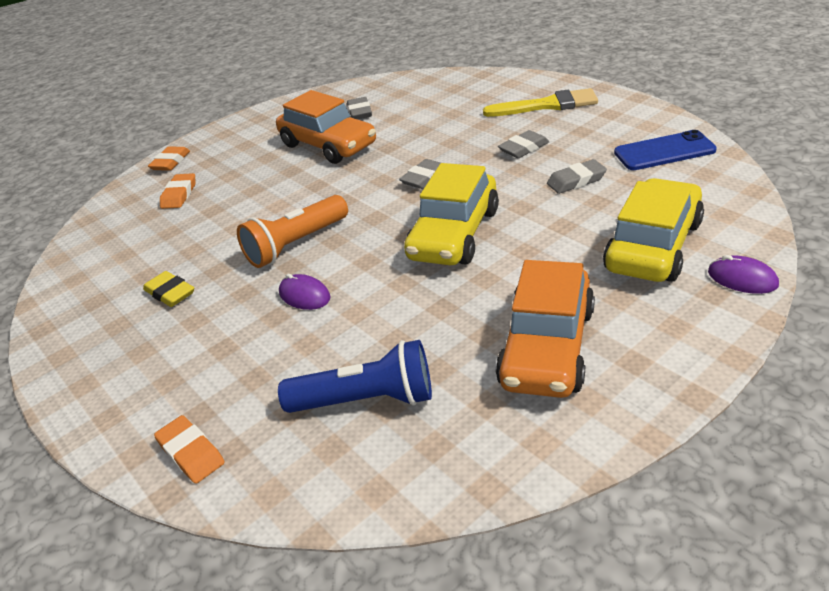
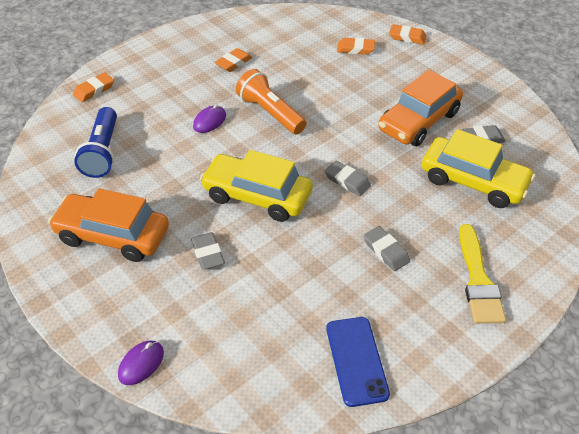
camera: 85 degrees right, 10 degrees up
yellow eraser [143,271,194,307] -> orange eraser [215,48,253,72]
grey eraser [547,159,607,194] -> grey eraser moved to [191,232,225,270]
yellow car [603,178,704,282] -> yellow car moved to [422,129,535,208]

